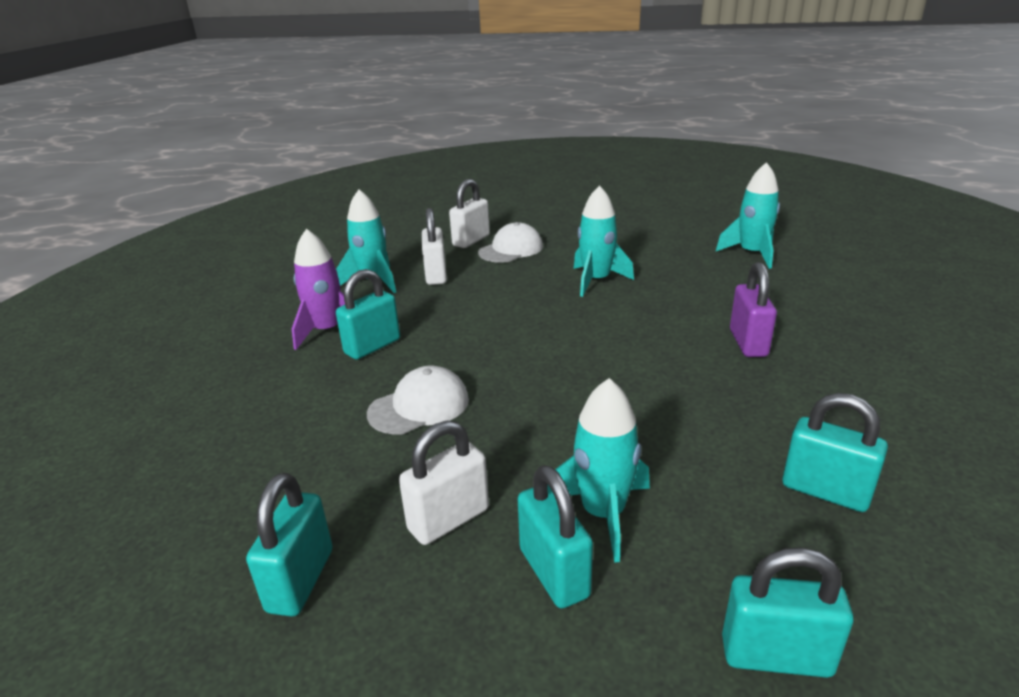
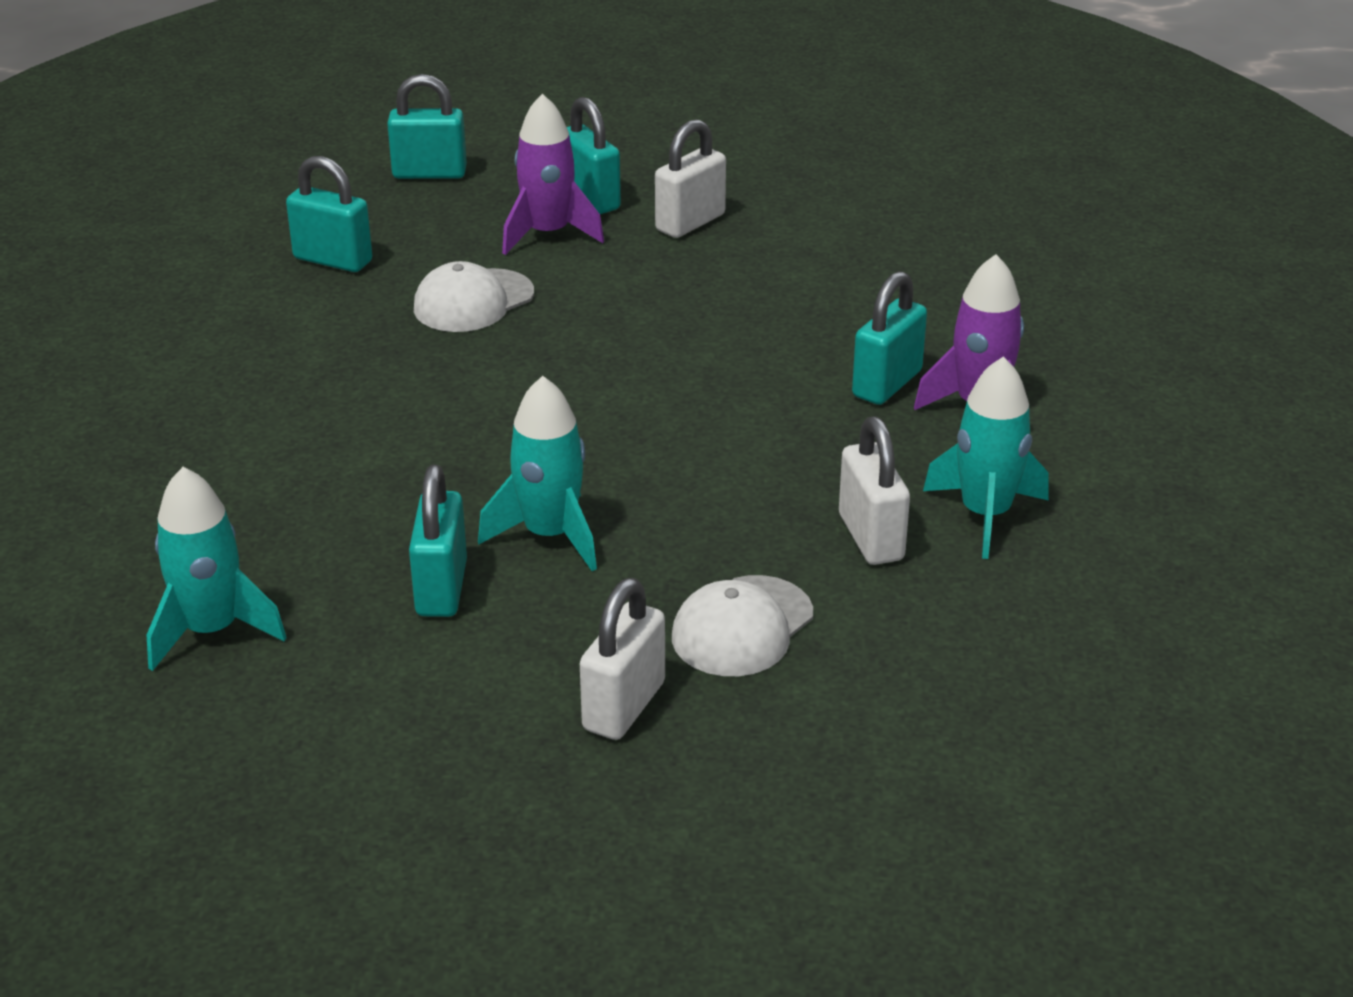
camera: 170 degrees right, 5 degrees up
turquoise padlock [246,473,333,617] -> turquoise padlock moved to [409,465,467,617]
white cap [367,366,469,434] -> white cap moved to [414,261,534,332]
white padlock [449,179,490,248] -> white padlock moved to [580,578,665,740]
turquoise rocket [555,378,650,563] -> purple rocket [502,94,604,255]
purple padlock [730,262,777,357] -> none

